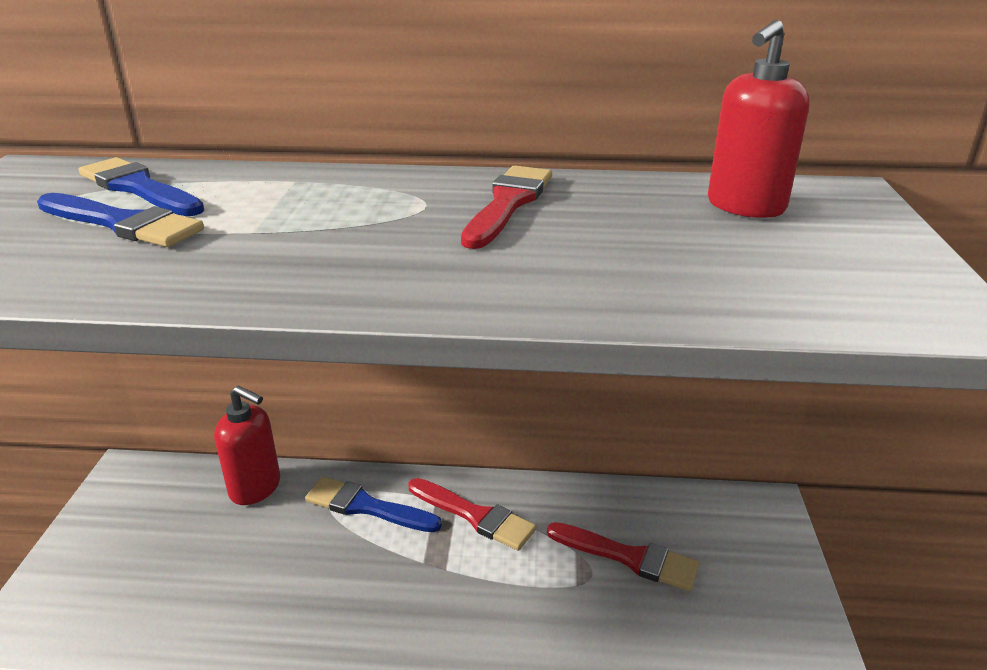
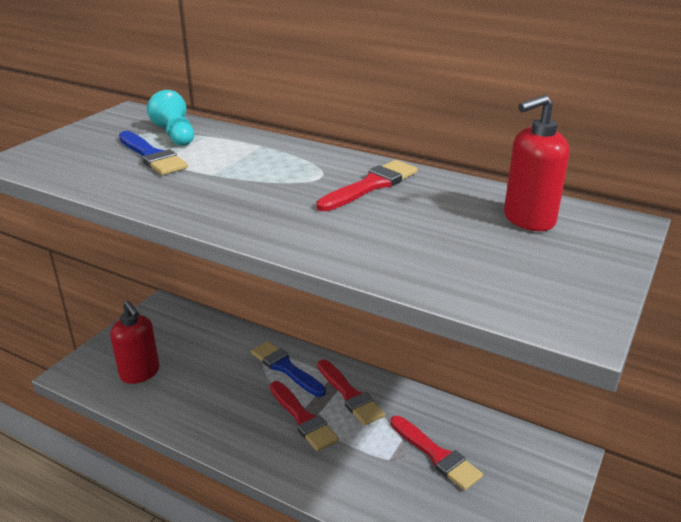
camera: 25 degrees right, 0 degrees up
blue brush [79,157,204,216] -> turquoise pawn [147,90,194,146]
red soap dispenser [214,386,280,505] -> red soap dispenser moved to [110,301,159,384]
none -> red brush [270,381,339,452]

